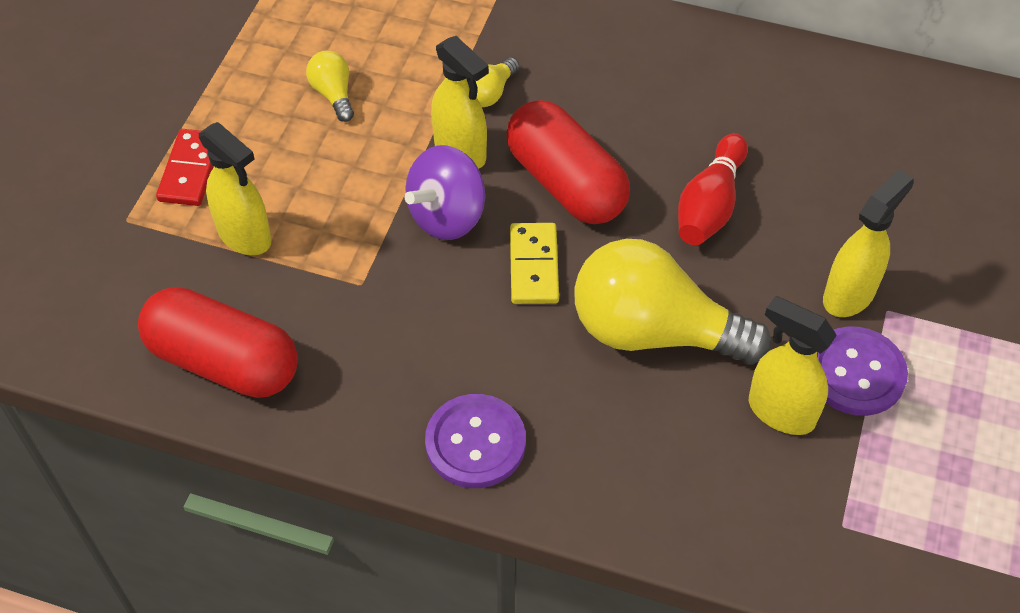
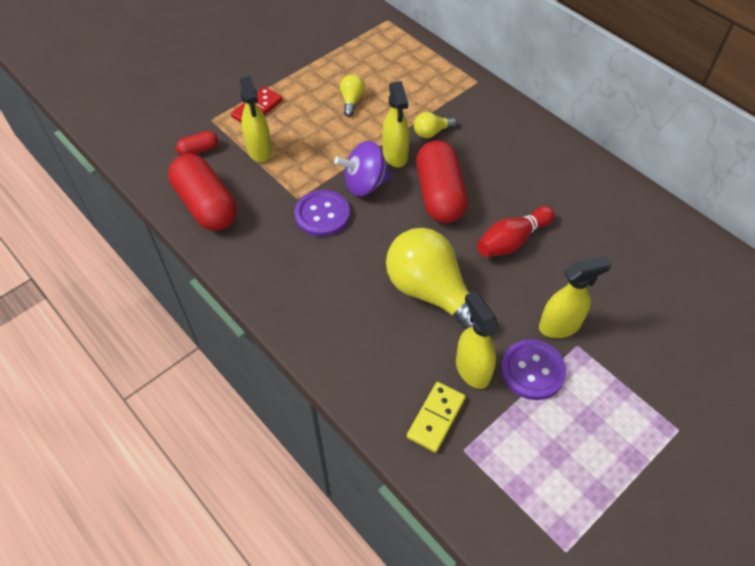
camera: 30 degrees right, 0 degrees up
purple button [425,394,526,488] -> purple button moved to [294,190,350,237]
yellow domino [510,223,559,304] -> yellow domino moved to [407,382,466,453]
none -> red capsule [176,130,218,155]

